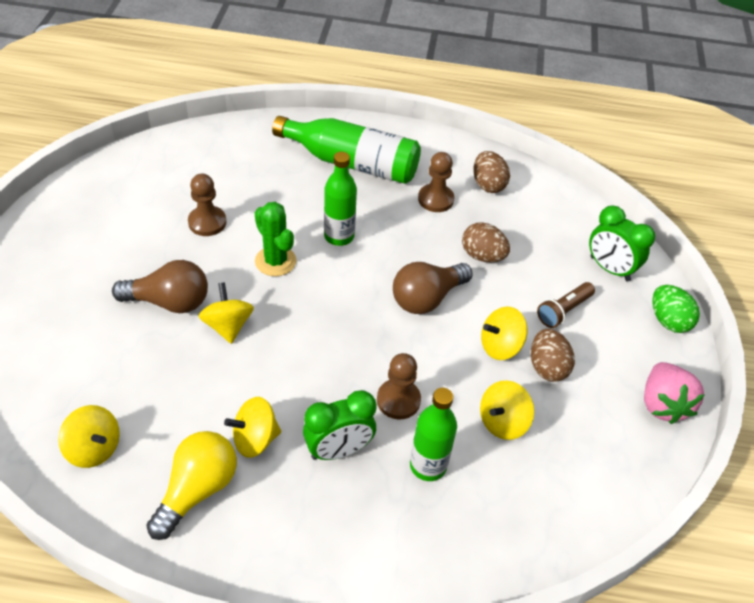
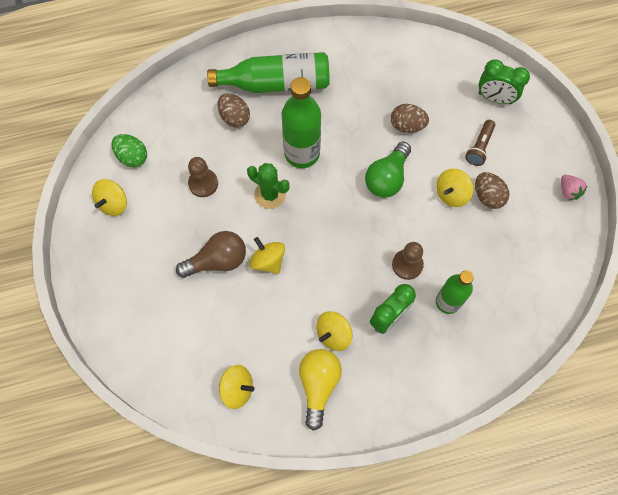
camera: 20 degrees left, 20 degrees up
green bottle [324,152,357,246] -> green bottle [282,77,321,168], size x1.52
brown light bulb [393,262,473,314] -> green light bulb [365,142,411,198]
brown pawn [418,152,454,212] -> none
brown egg [473,151,510,193] -> brown egg moved to [217,93,250,128]
yellow spinning top [480,380,534,440] -> yellow spinning top moved to [92,179,127,216]
pink strawberry [644,362,705,424] -> pink strawberry [561,175,587,200], size x0.62
green egg [652,285,700,333] -> green egg moved to [112,134,147,167]

